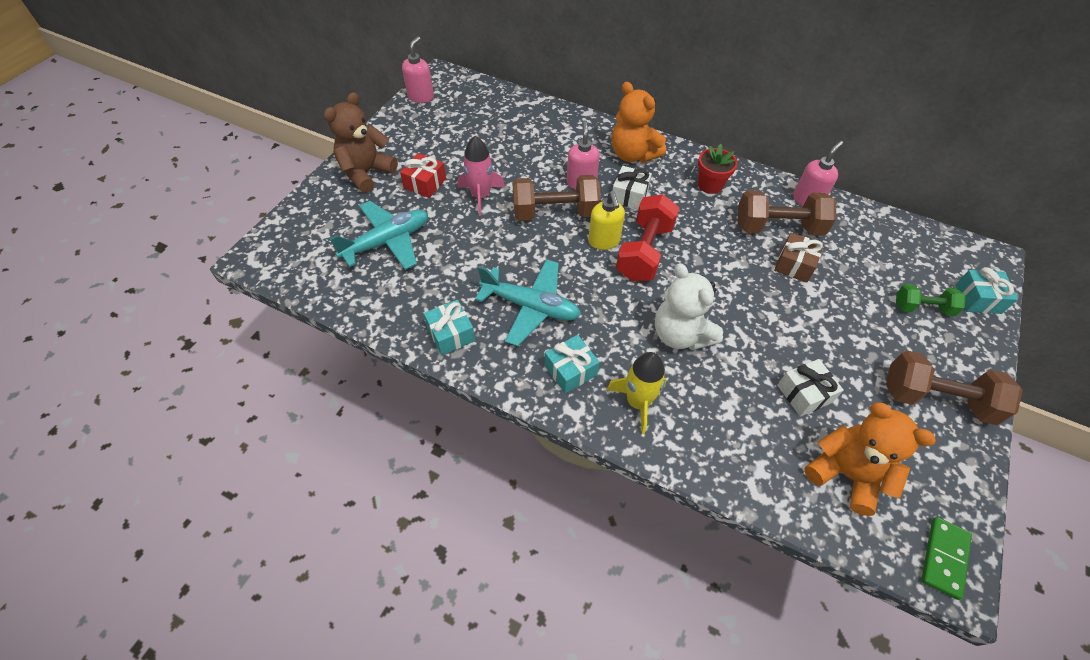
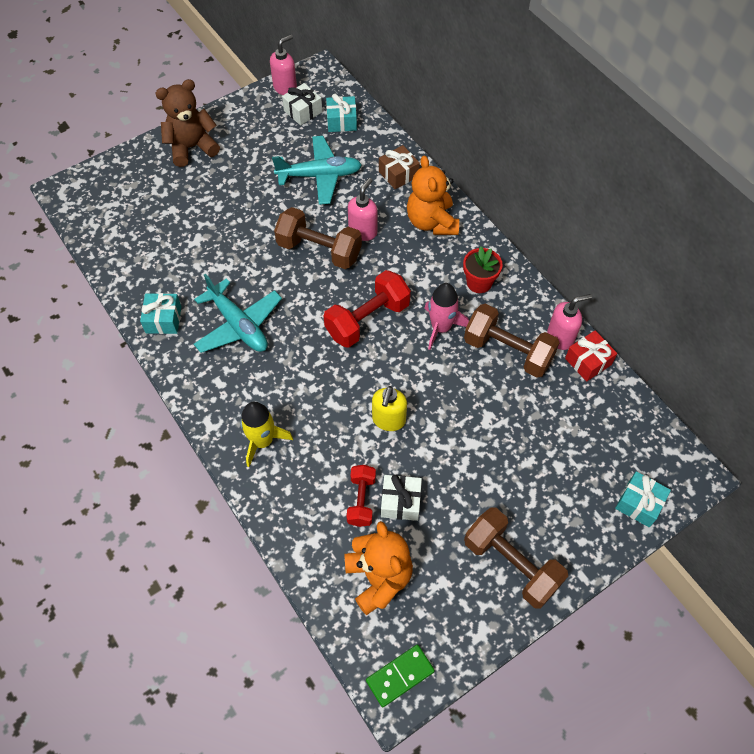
camera: 30 degrees right, 5 degrees up
turquoise plane [329,201,428,270] -> turquoise plane moved to [272,136,362,205]
red gift [400,153,446,198] -> red gift moved to [565,331,617,382]
pink rocket [458,136,505,216] -> pink rocket moved to [424,283,469,350]
turquoise gift [545,335,600,394] -> turquoise gift moved to [326,94,357,132]
yellow soap dispenser [588,191,625,250] -> yellow soap dispenser moved to [372,386,407,431]
white gift [612,166,652,209] -> white gift moved to [282,83,322,125]
white teddy bear [655,263,723,350] -> none
brown gift [774,233,824,283] -> brown gift moved to [379,145,420,189]
green dumbbell [896,284,966,316] -> none
none -> red dumbbell [347,465,376,527]

